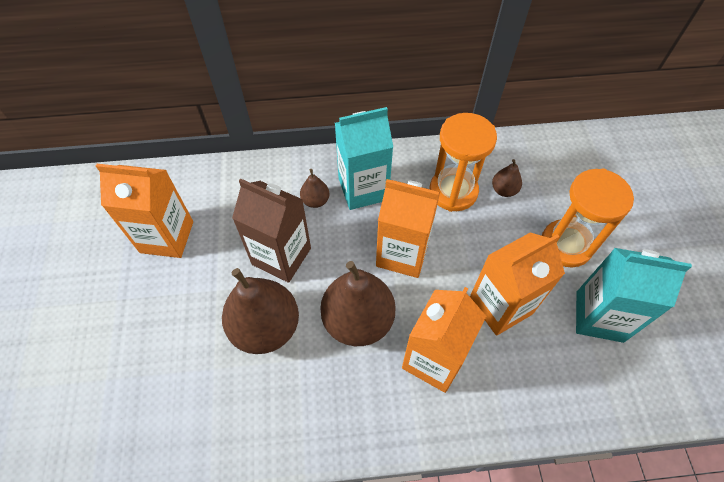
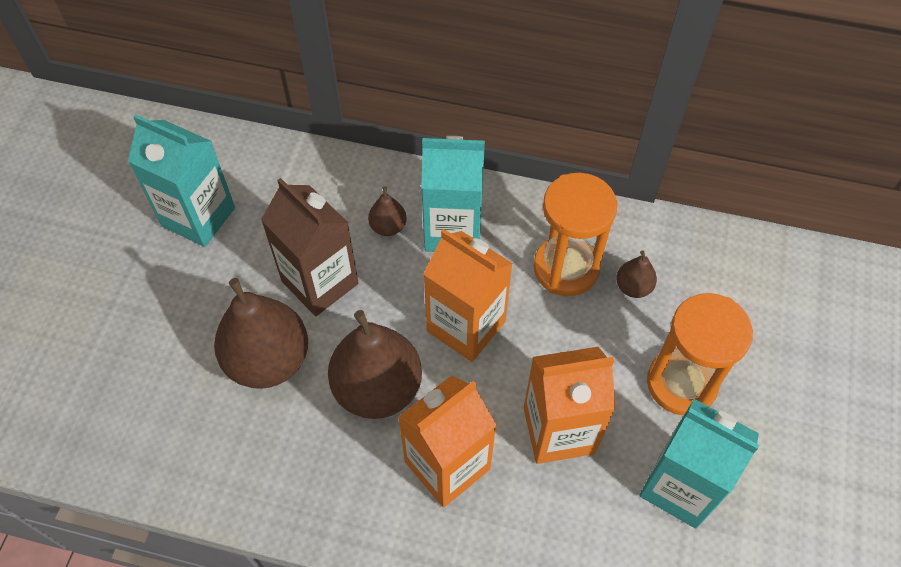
camera: 20 degrees right, 0 degrees up
orange carton [96,164,193,258] -> turquoise carton [128,114,235,247]

